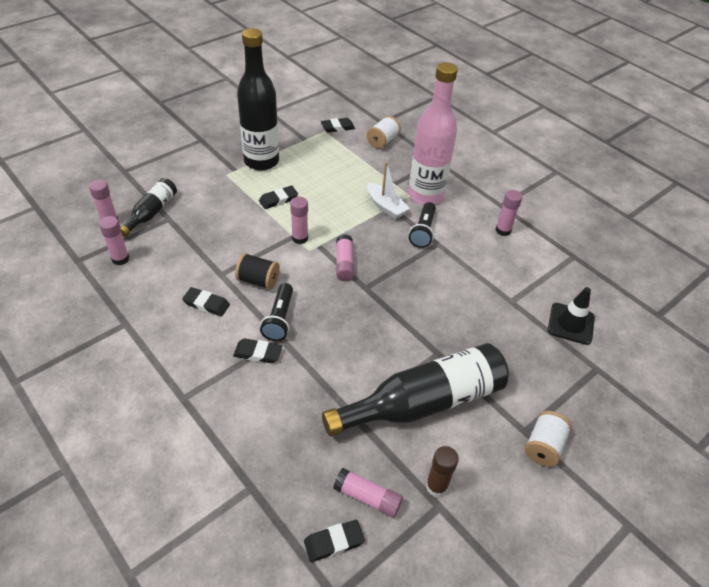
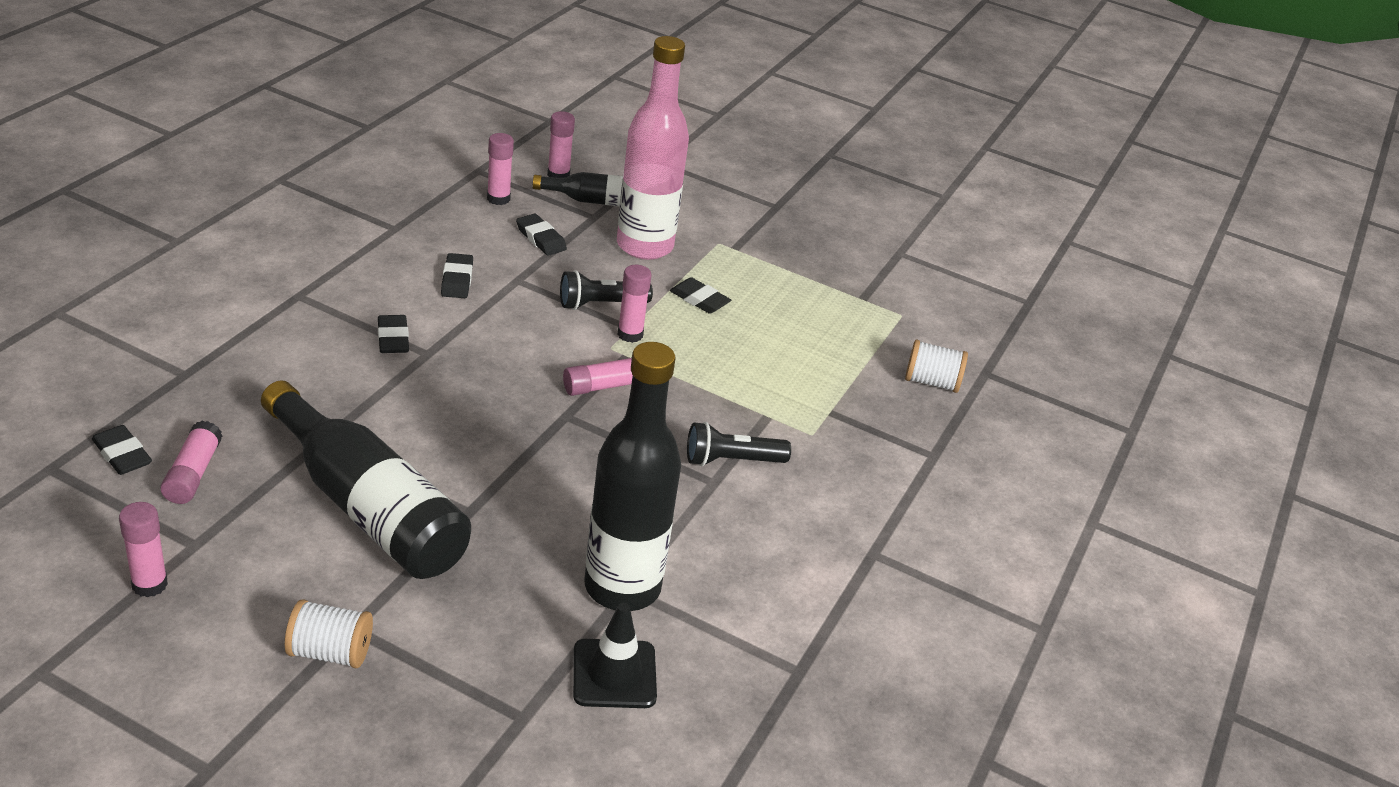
camera: 65 degrees right, 10 degrees down
black spool [235,253,280,290] -> none
black bottle [237,28,279,171] -> black bottle moved to [584,342,681,611]
black flashlight [260,283,293,341] -> black flashlight moved to [560,270,653,310]
black eraser [321,118,355,133] -> black eraser moved to [516,214,567,256]
white boat [367,162,410,219] -> none
pink bottle [408,62,458,205] -> pink bottle moved to [617,36,689,260]
brown glue stick [426,446,459,497] -> none
pink glue stick [496,190,522,236] -> pink glue stick moved to [119,502,168,597]

